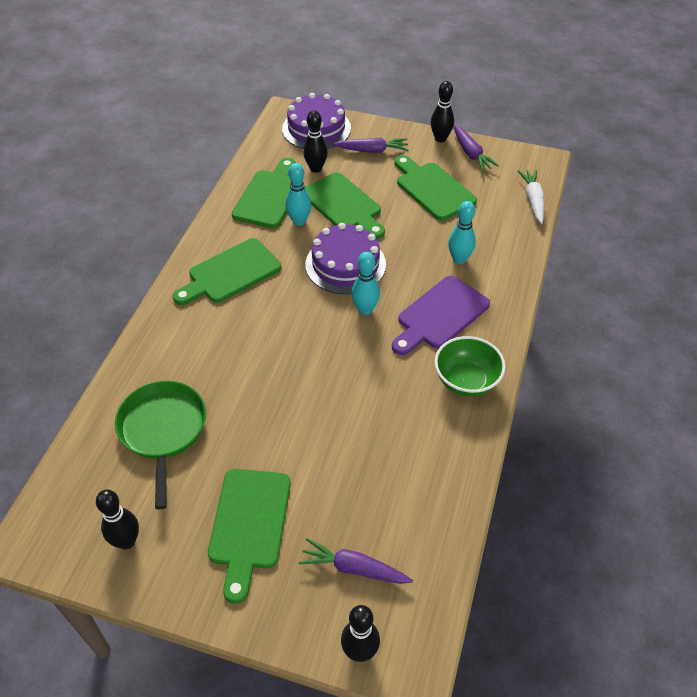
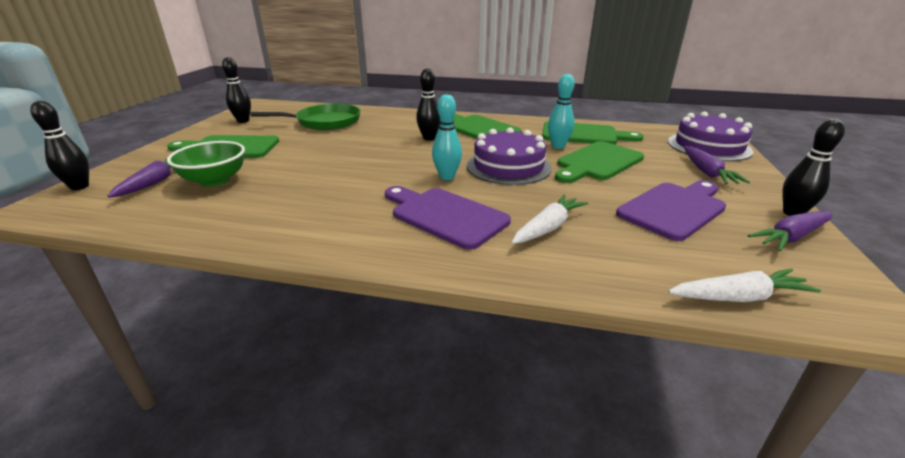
camera: 85 degrees right, 20 degrees down
black bowling pin [303,111,328,173] -> black bowling pin moved to [416,68,440,141]
green cutting board [394,155,477,221] -> purple cutting board [616,180,726,241]
green bowl [434,336,506,397] -> green bowl moved to [167,141,245,187]
turquoise bowling pin [448,201,476,264] -> white carrot [512,194,588,244]

